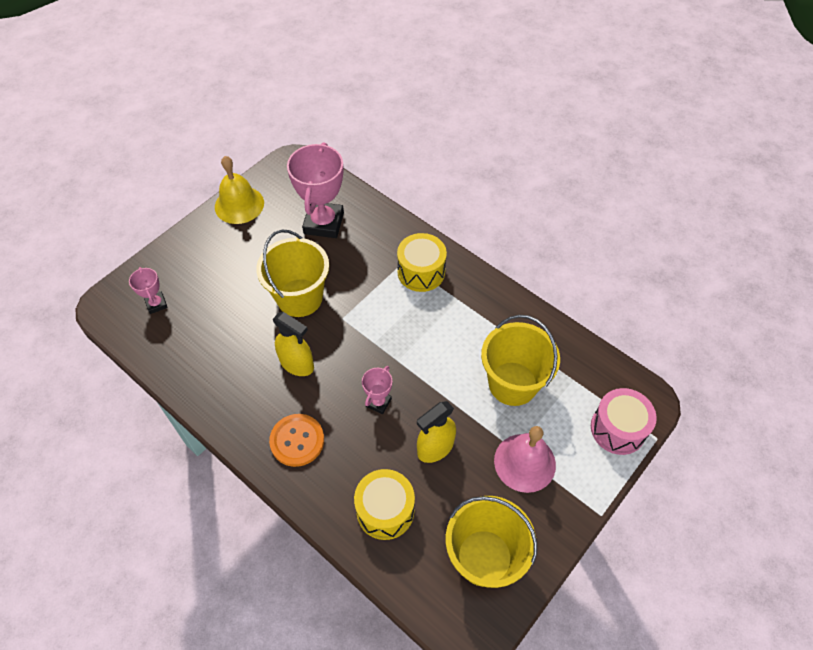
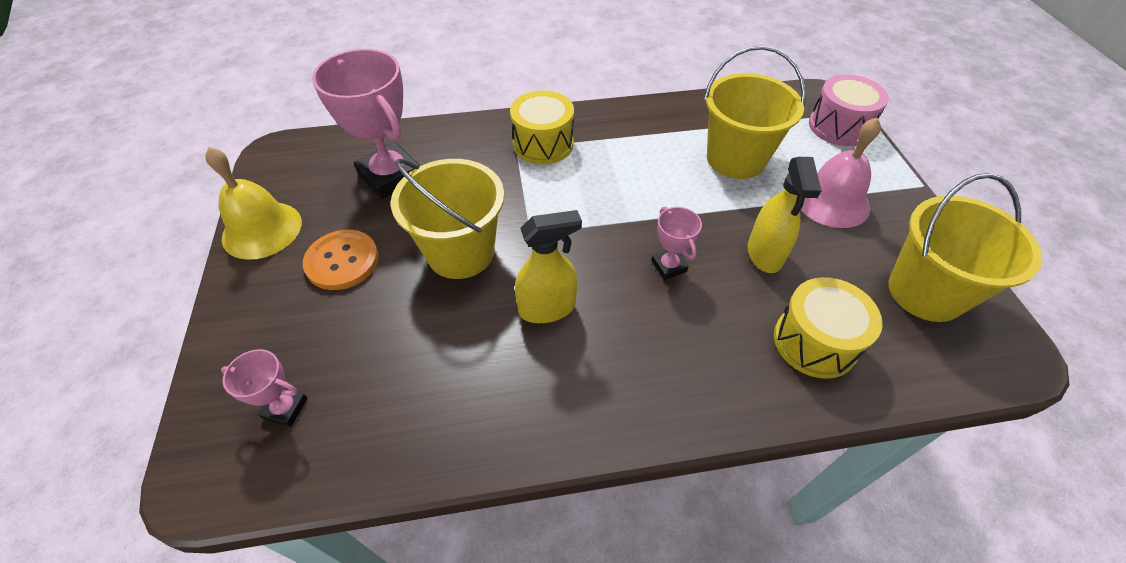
camera: 50 degrees left, 5 degrees down
orange button [269,414,324,467] -> orange button moved to [303,230,379,290]

